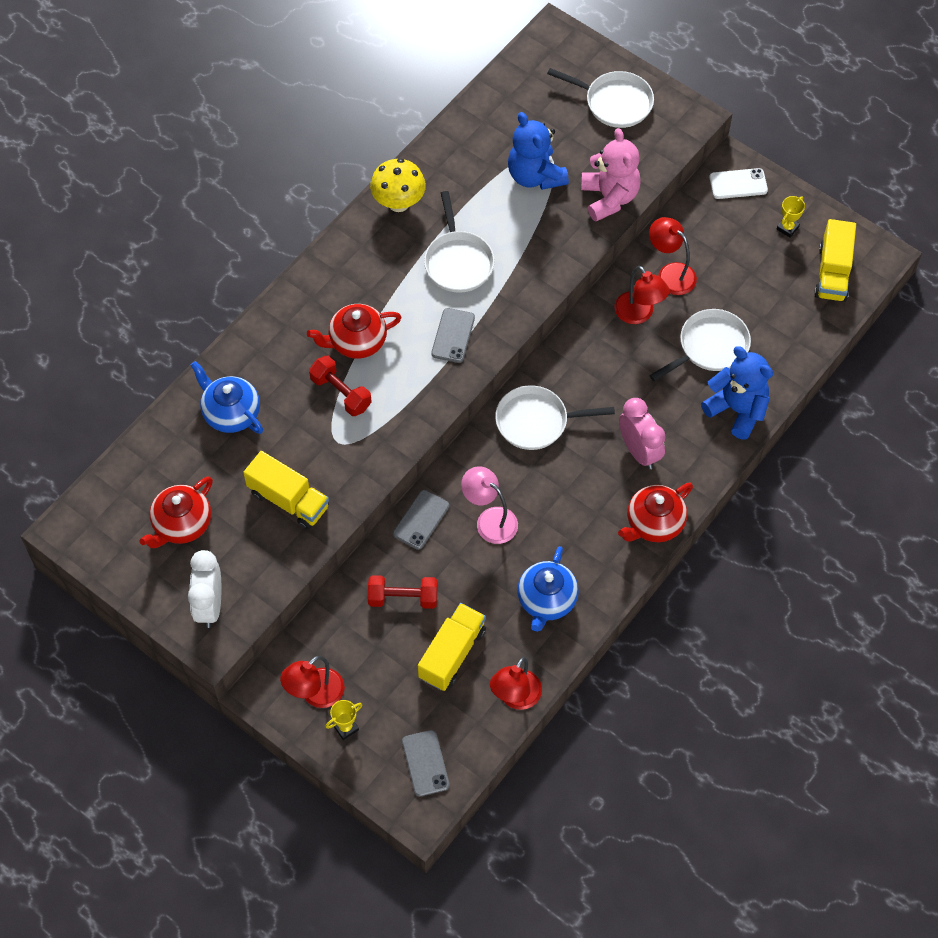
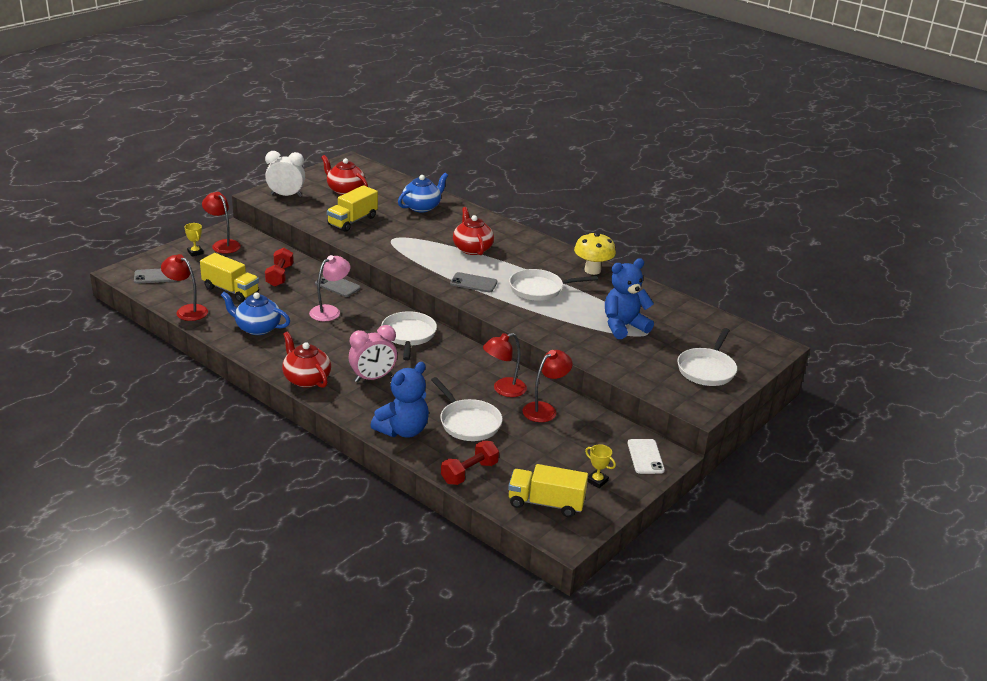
camera: 90 degrees right, 30 degrees down
red dumbbell [309,356,372,416] -> red dumbbell moved to [441,441,499,485]
pink teddy bear [581,128,641,222] -> none

